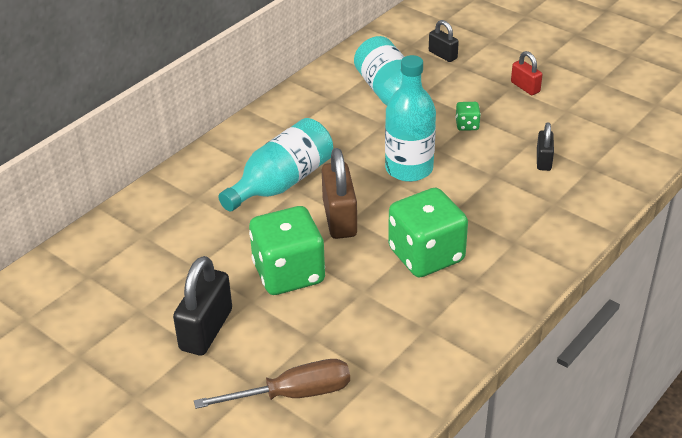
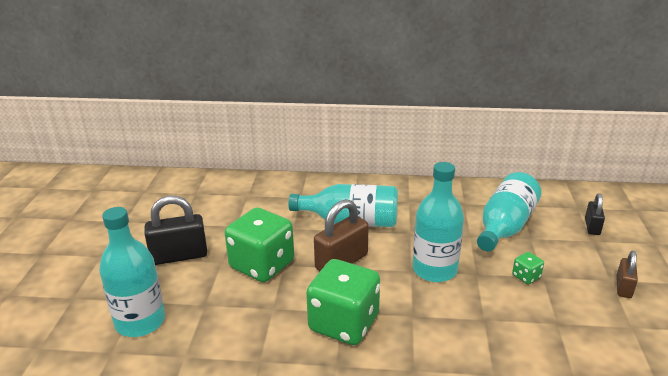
camera: 55 degrees right, 10 degrees down
brown screwdriver [194,359,350,409] -> turquoise bottle [99,207,165,337]
red padlock [511,51,543,95] -> brown padlock [616,251,638,298]
black padlock [537,122,554,171] -> none

